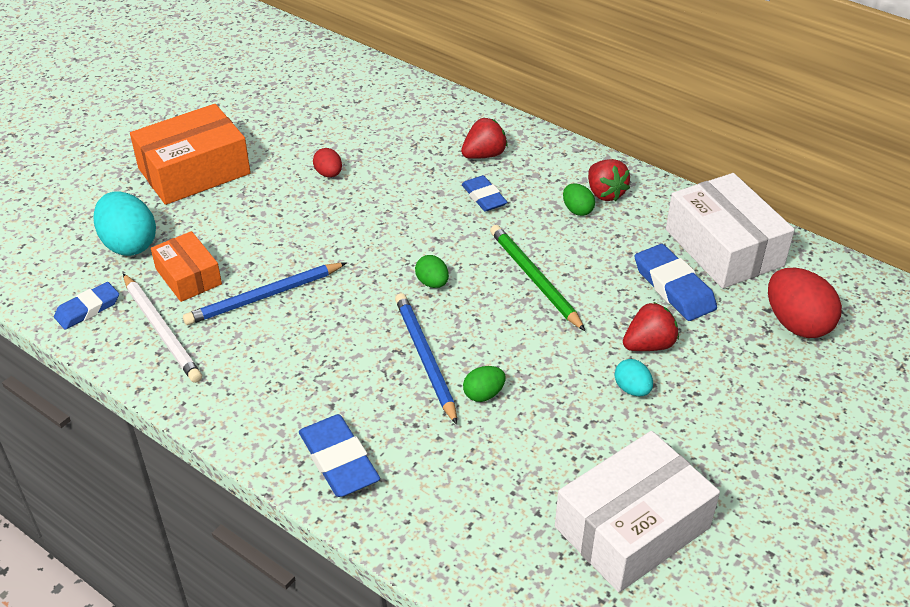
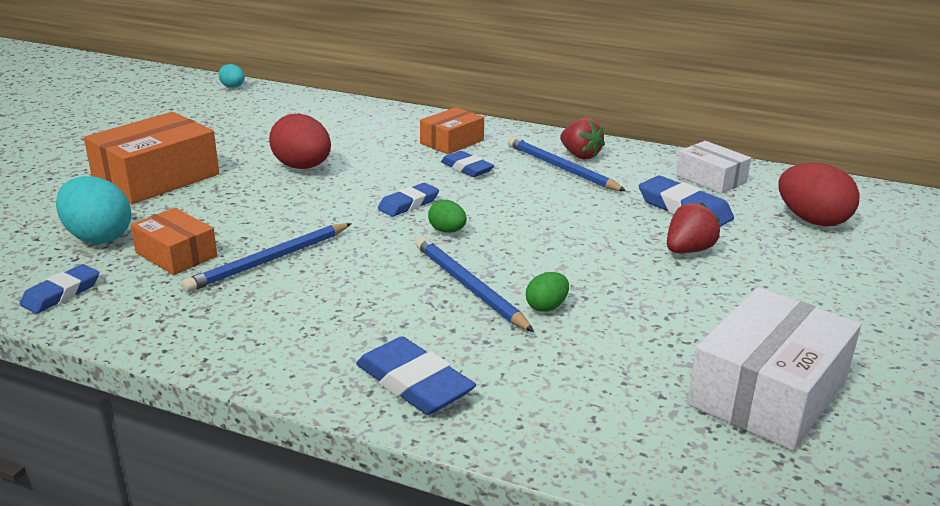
camera: 15 degrees left, 15 degrees down
white pencil [123,274,202,383] -> none
red egg [313,148,342,177] -> red egg [269,113,331,169], size x1.91
red strawberry [461,118,507,159] -> orange box [420,107,484,154]
green pencil [490,225,585,331] -> none
green egg [563,183,595,216] -> blue pencil [508,137,626,191]
turquoise egg [615,359,653,396] -> turquoise egg moved to [219,64,245,88]
white box [666,173,795,289] -> white box [676,141,751,194], size x0.58
none -> blue eraser [378,183,439,217]

